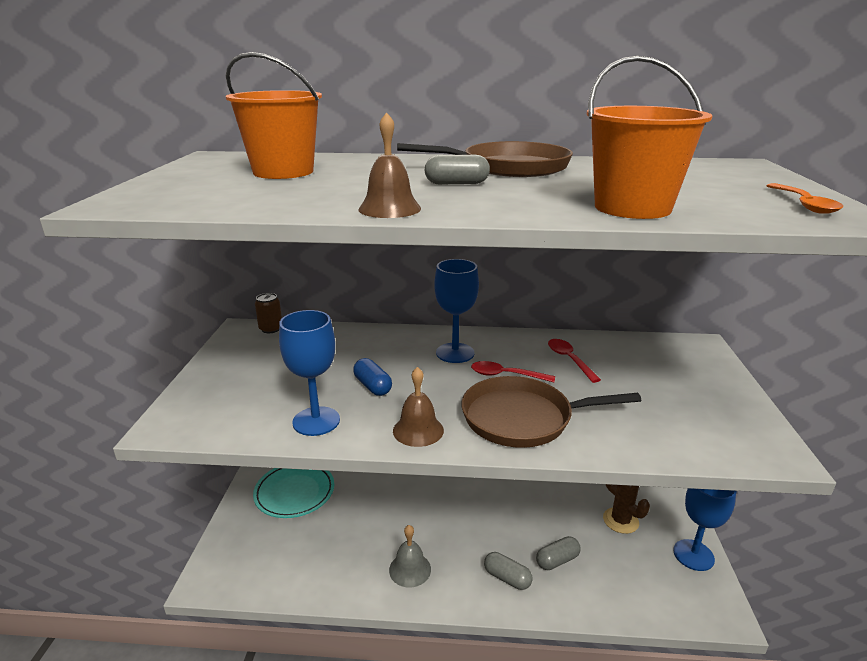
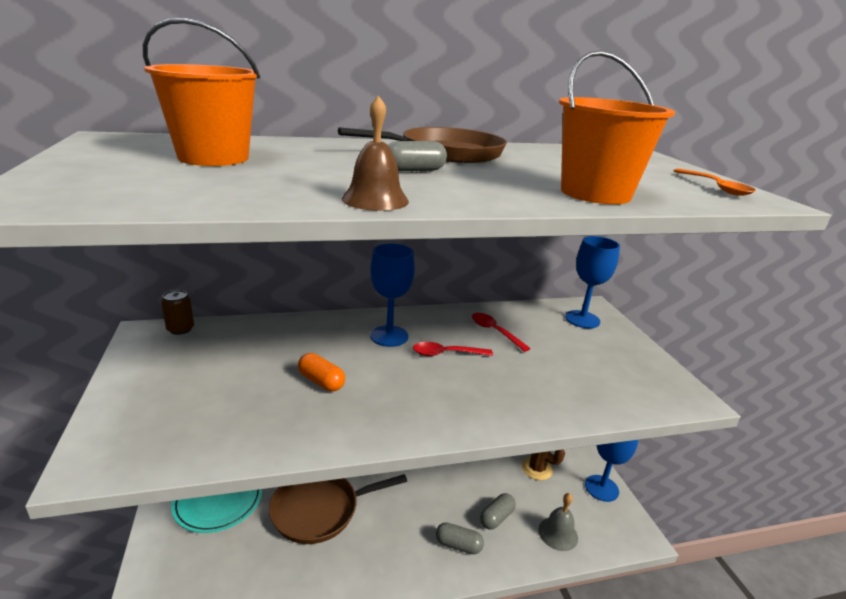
camera: 20 degrees left, 0 degrees up
blue goblet [279,310,340,436] -> blue goblet moved to [565,236,620,328]
blue capsule [353,358,392,396] -> orange capsule [298,353,345,391]
grey bell [389,525,431,588] -> grey bell moved to [538,493,578,551]
brown bell [393,367,444,447] -> none
brown pan [461,376,641,448] -> brown pan moved to [269,474,407,544]

